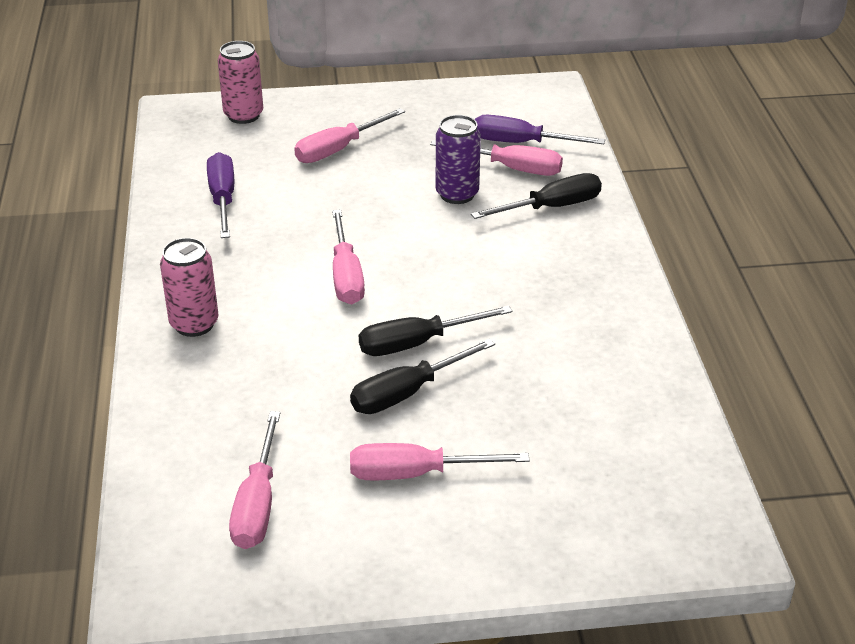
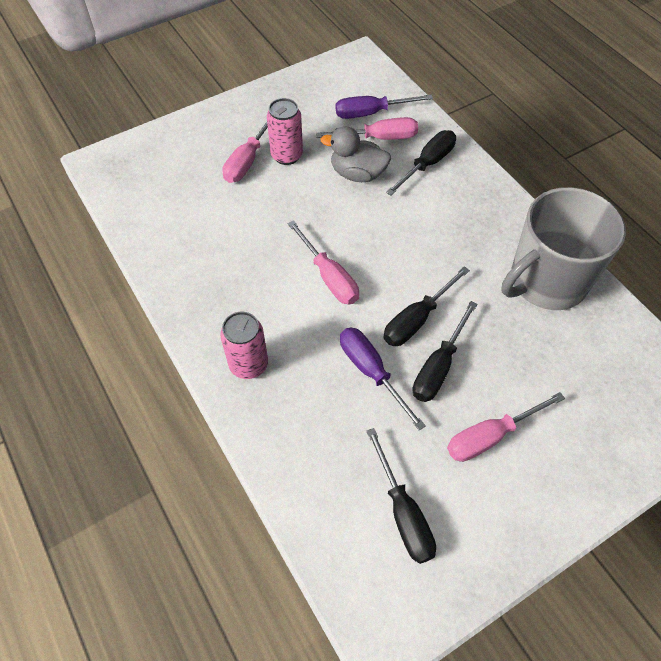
camera: 25 degrees left, 20 degrees up
purple screwdriver [207,152,234,238] -> purple screwdriver moved to [340,327,425,430]
pink can [218,41,263,124] -> pink can moved to [267,98,303,165]
pink screwdriver [229,411,280,549] -> black screwdriver [366,428,436,564]
purple can [436,115,481,204] -> grey duck [321,126,391,182]
none -> grey mug [501,187,626,310]

